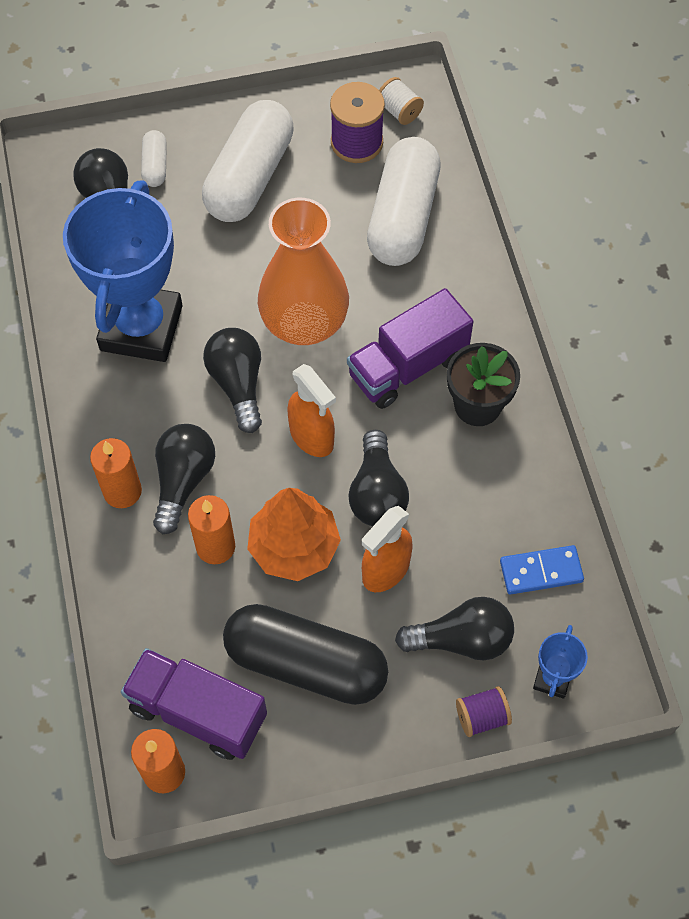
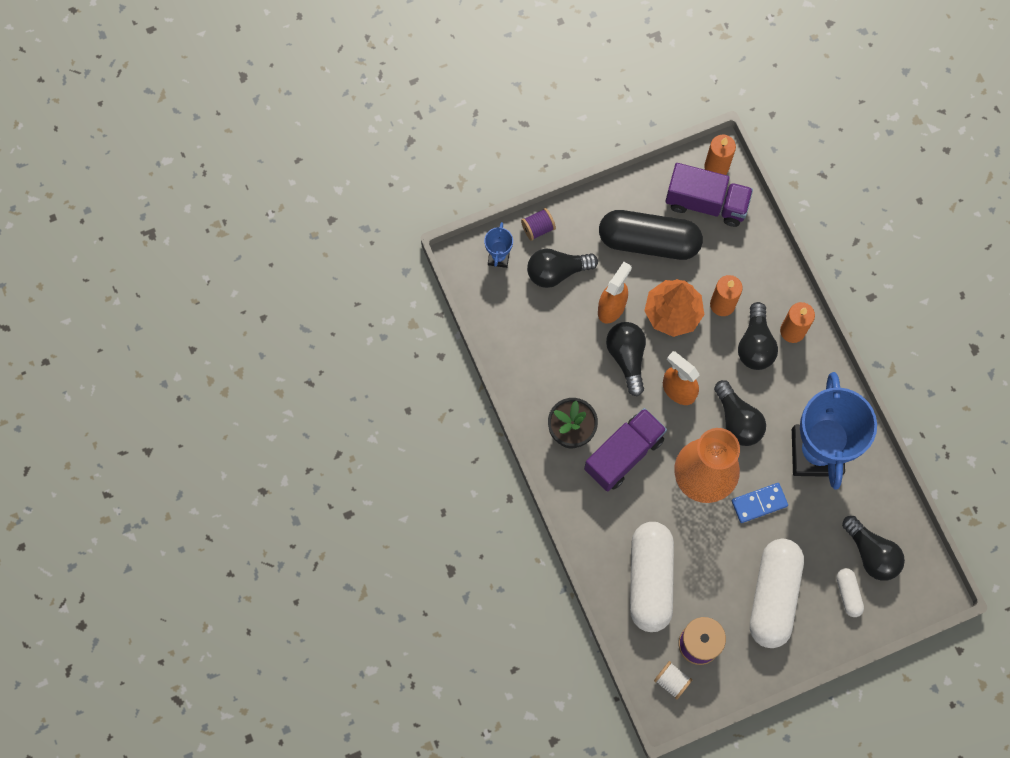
camera: 170 degrees right, 10 degrees up
blue domino [500,545,584,595] -> blue domino moved to [732,483,788,523]

